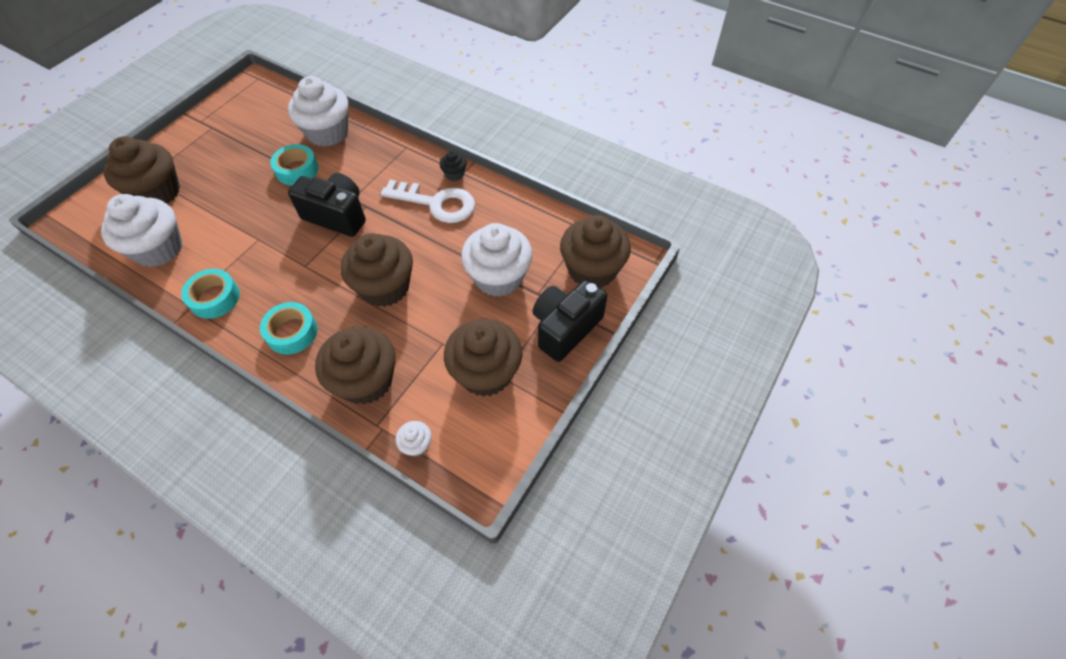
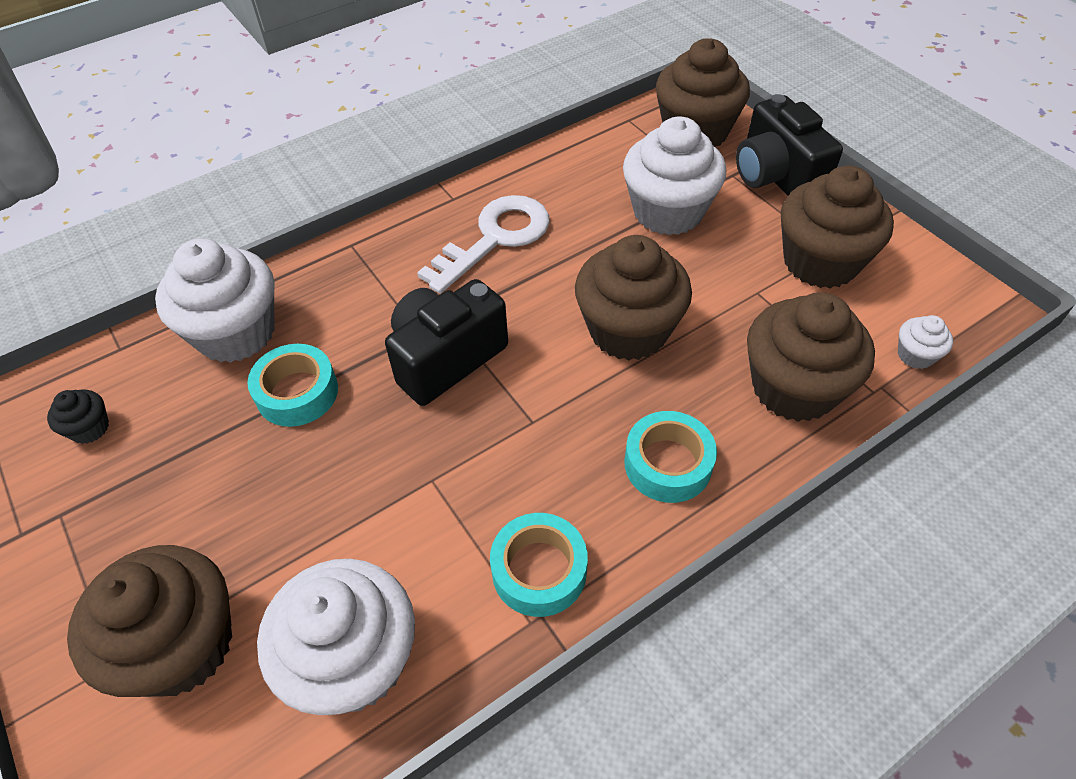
camera: 65 degrees left, 5 degrees down
black cupcake [440,150,467,181] -> black cupcake moved to [47,390,109,444]

